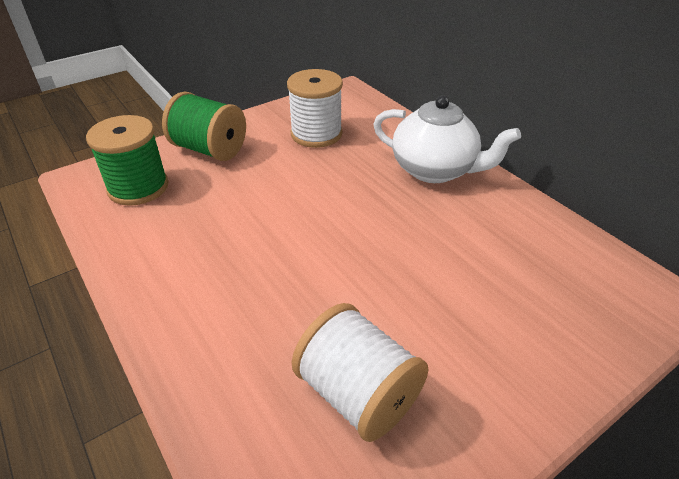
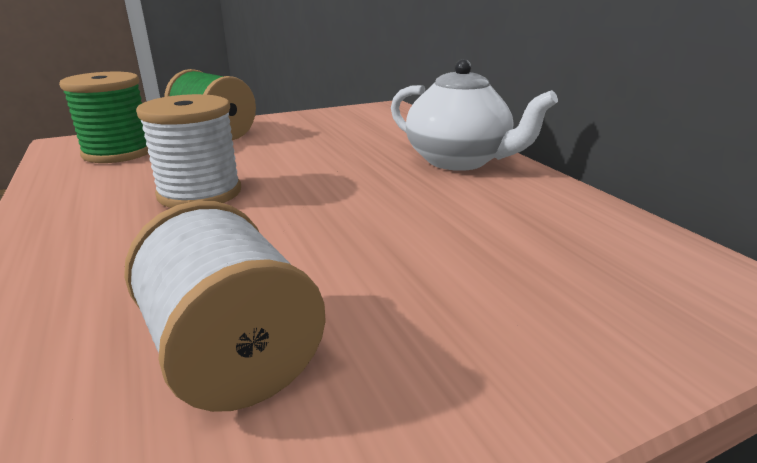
camera: 10 degrees right, 15 degrees down
white spool [287,69,343,148] -> white spool moved to [136,94,241,208]

